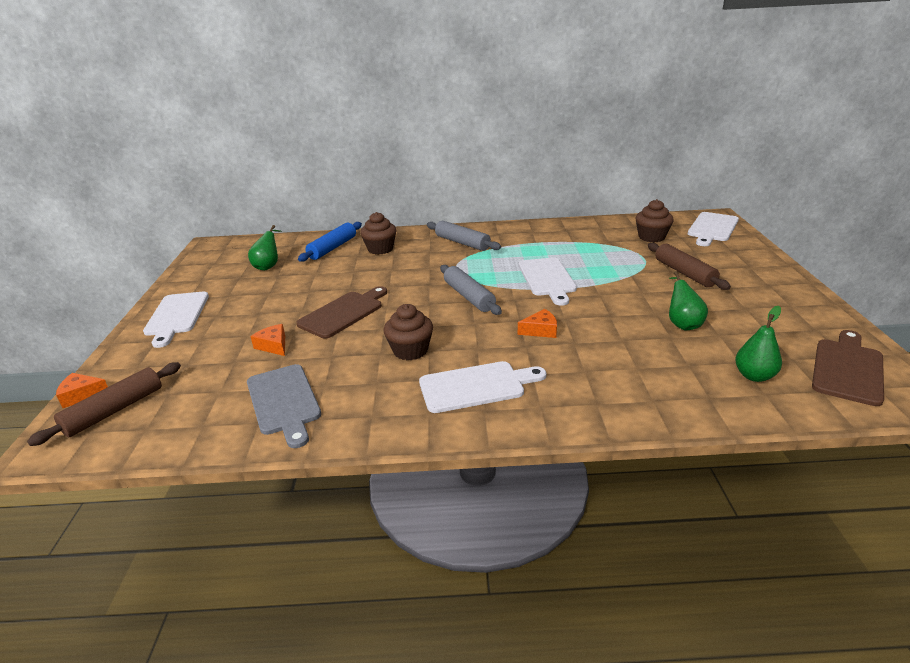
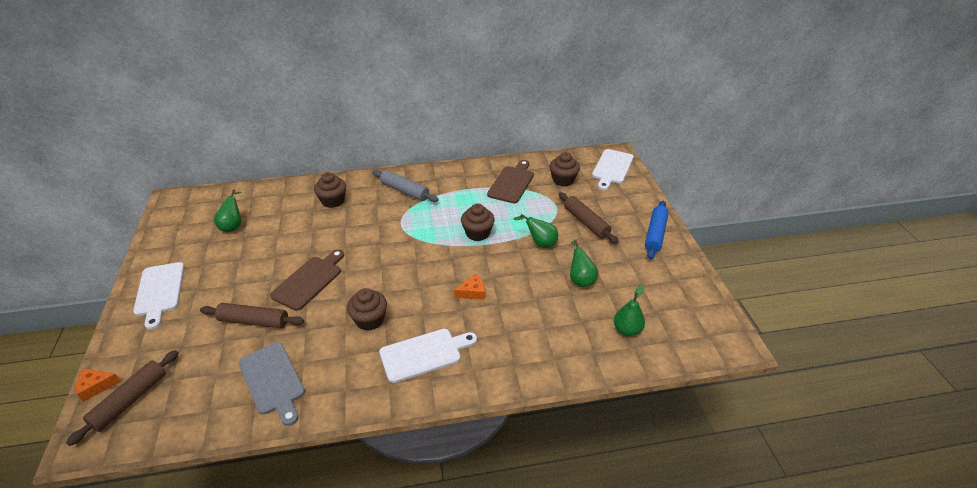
camera: 10 degrees left, 10 degrees up
orange cheese [250,324,285,356] -> brown rolling pin [200,303,304,328]
blue rolling pin [298,222,362,262] -> blue rolling pin moved to [645,201,669,259]
grey rolling pin [440,265,502,315] -> none
white cutting board [519,257,577,306] -> brown cupcake [461,204,495,241]
brown cutting board [812,330,884,406] -> brown cutting board moved to [487,160,534,203]
none -> green pear [514,214,558,248]

